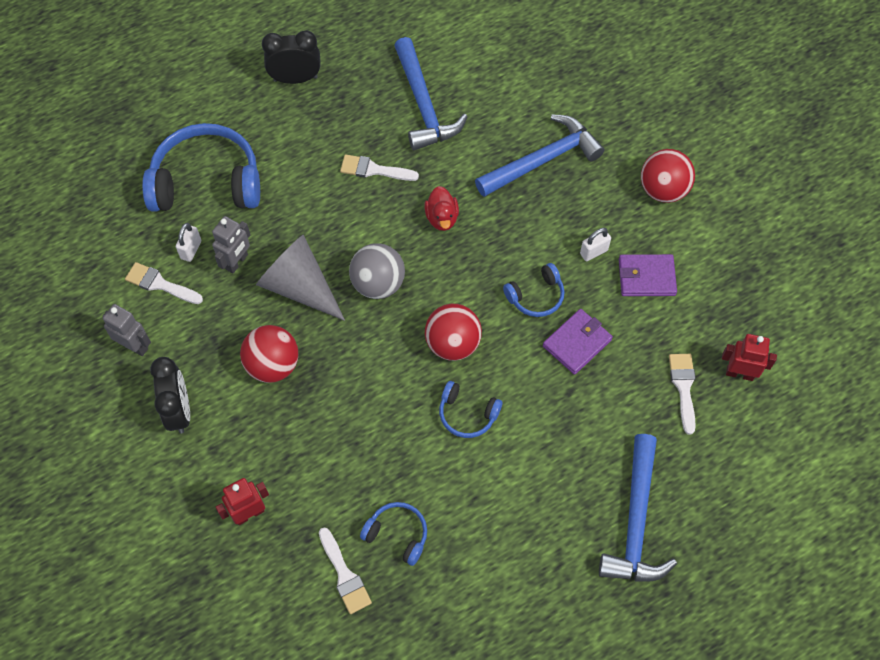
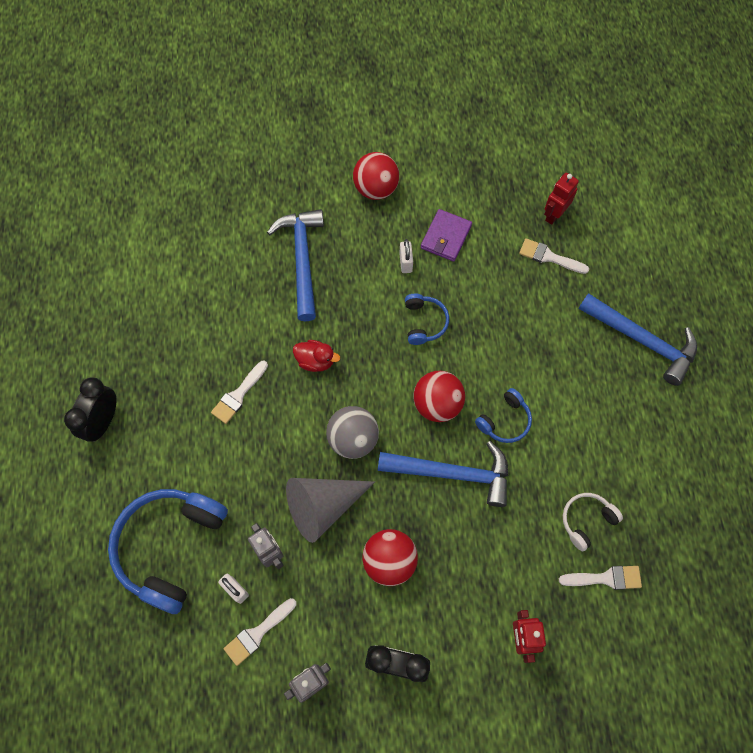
camera: 65 degrees left, 5 degrees up
blue headphones [360,502,427,566] -> white headphones [563,493,623,551]
blue hammer [394,37,468,150] -> blue hammer moved to [378,441,509,507]
purple wallet [543,309,613,375] -> none

